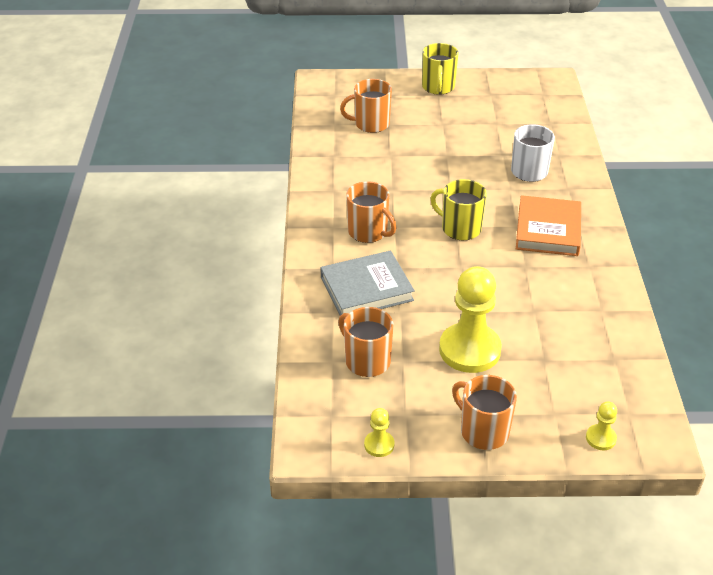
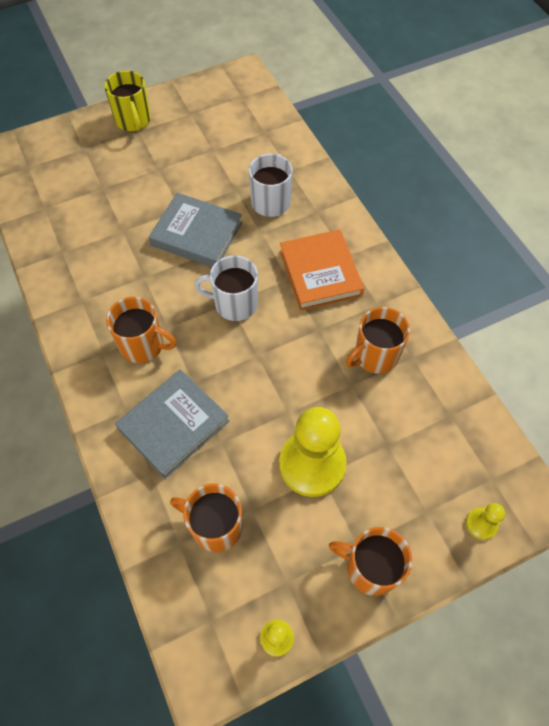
camera: 25 degrees left, 20 degrees up
orange mug [340,79,392,133] -> orange mug moved to [346,307,410,374]
yellow mug [430,179,487,240] -> white mug [195,255,258,321]
none -> grey book [149,193,242,267]

